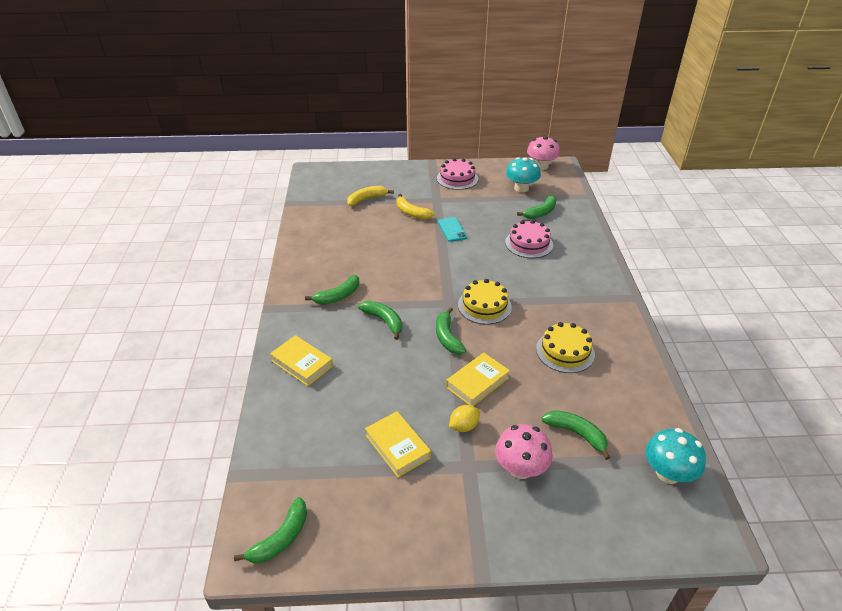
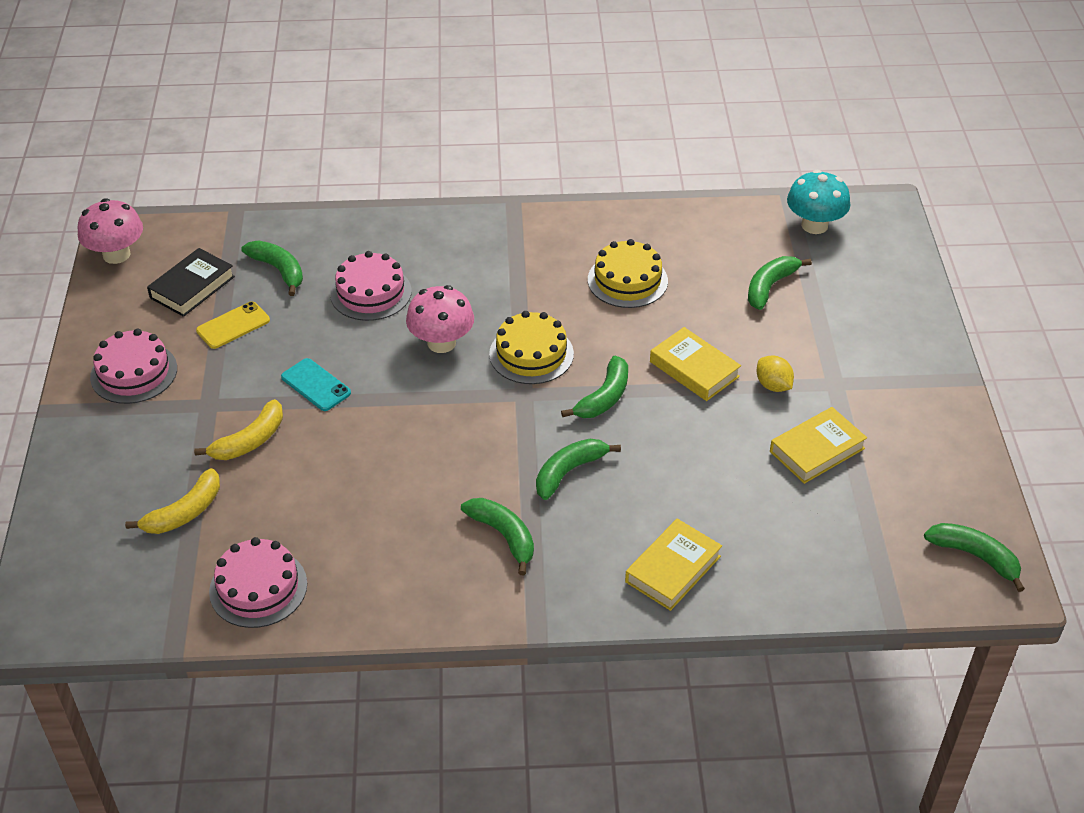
camera: 90 degrees left, 5 degrees up
yellow banana [347,186,394,206] -> yellow banana turned 105 degrees counterclockwise [125,468,220,534]
green banana [436,307,466,354] -> green banana turned 45 degrees counterclockwise [561,356,628,418]
turquoise phone [438,217,467,242] -> turquoise phone turned 60 degrees clockwise [281,358,351,411]
pink mushroom [495,424,553,479] -> pink mushroom moved to [406,285,474,353]
turquoise mushroom [506,157,541,193] -> black book [147,248,235,317]
none -> yellow phone [196,301,270,349]
none -> pink cake [209,537,307,628]

